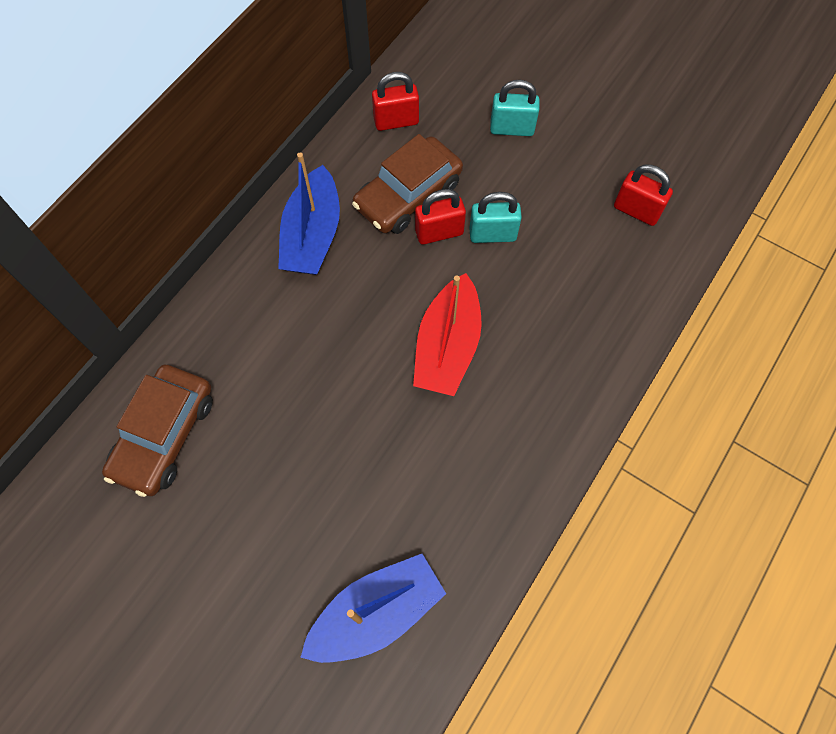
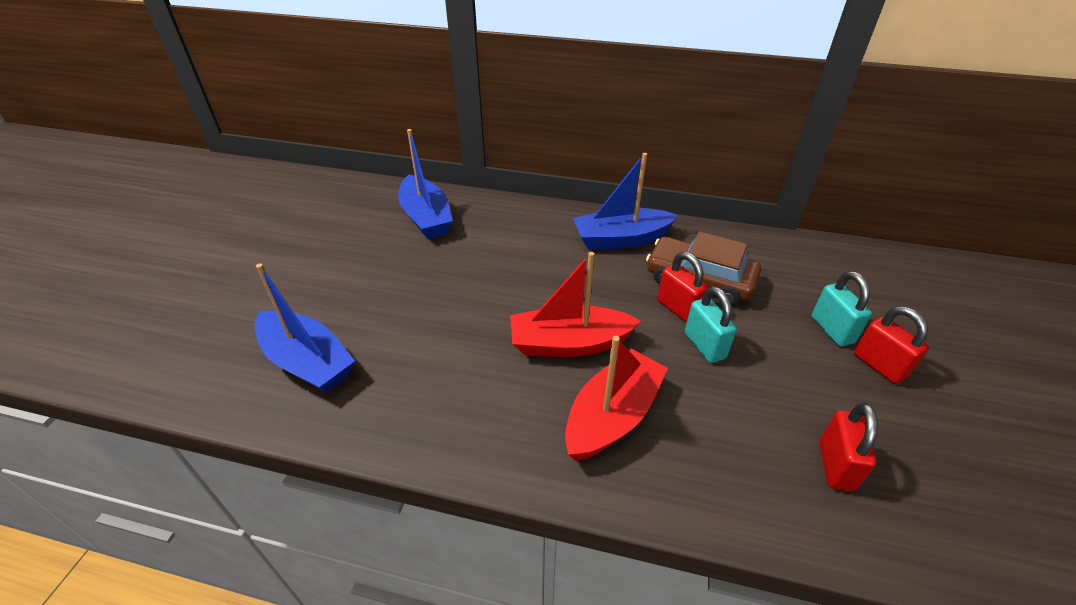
camera: 70 degrees right, 25 degrees down
brown car [102,365,213,497] -> blue boat [398,129,453,239]
red padlock [372,72,419,131] -> red padlock moved to [854,306,929,384]
none -> red boat [565,336,668,461]

